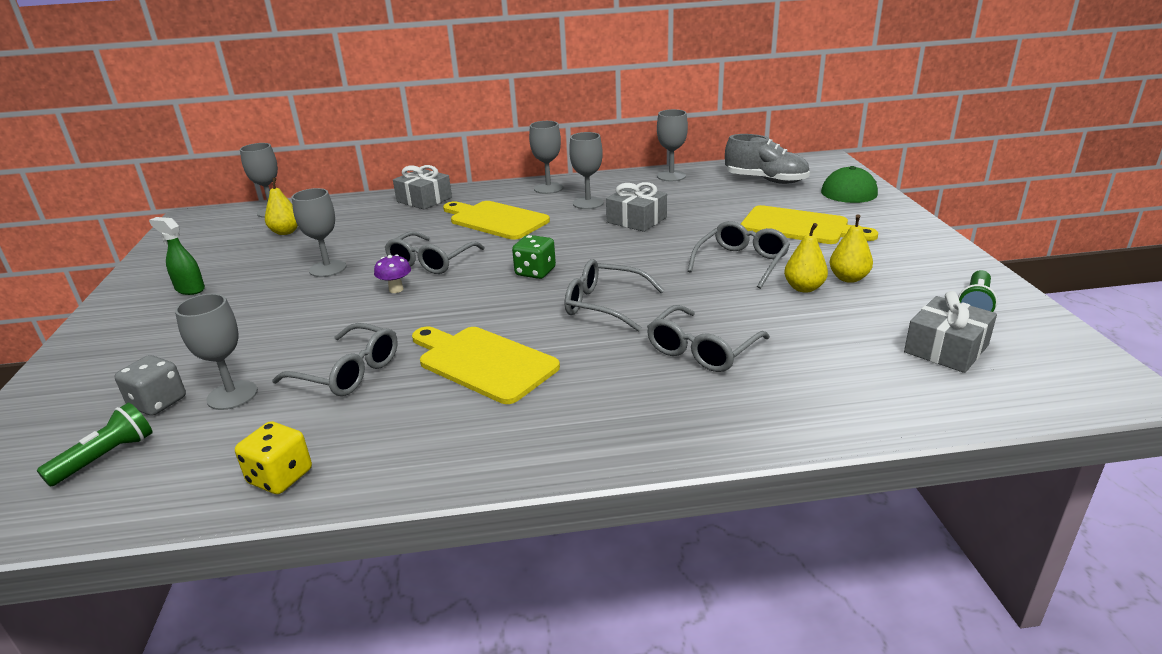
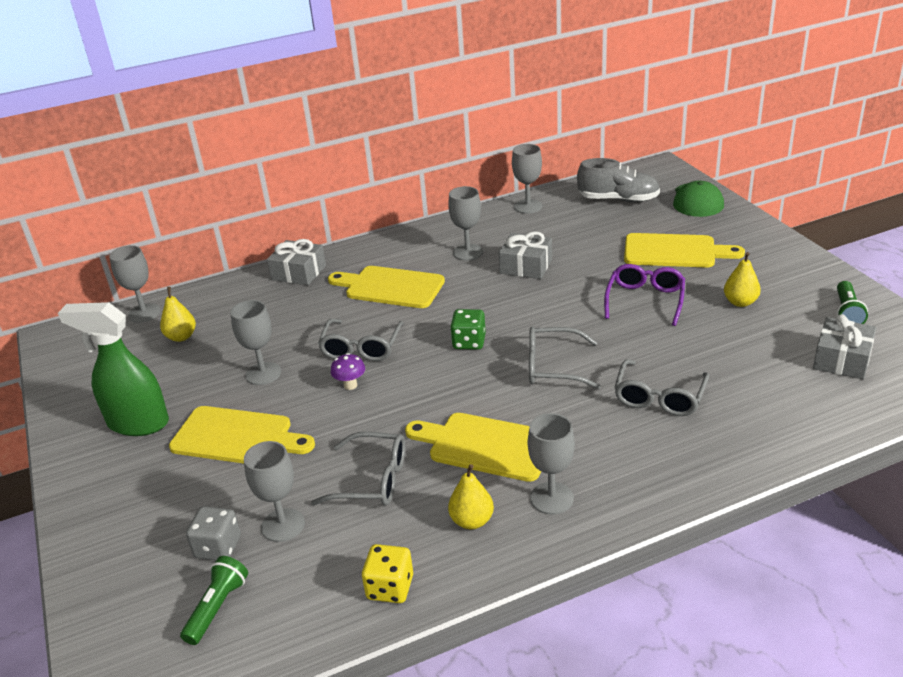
camera: 15 degrees left, 5 degrees up
green spray bottle [149,217,205,295] -> green spray bottle [58,302,169,436], size x1.85
grey goblet [529,121,563,194] -> grey goblet moved to [528,413,575,514]
grey glasses [688,221,790,289] -> purple glasses [604,264,685,326]
yellow pear [784,223,828,293] -> yellow pear moved to [448,464,494,529]
none -> yellow cutting board [169,406,315,464]

